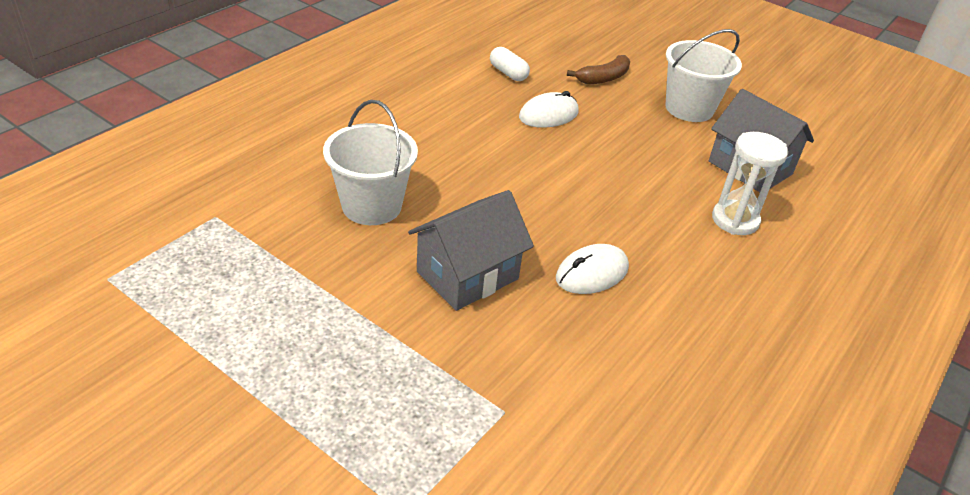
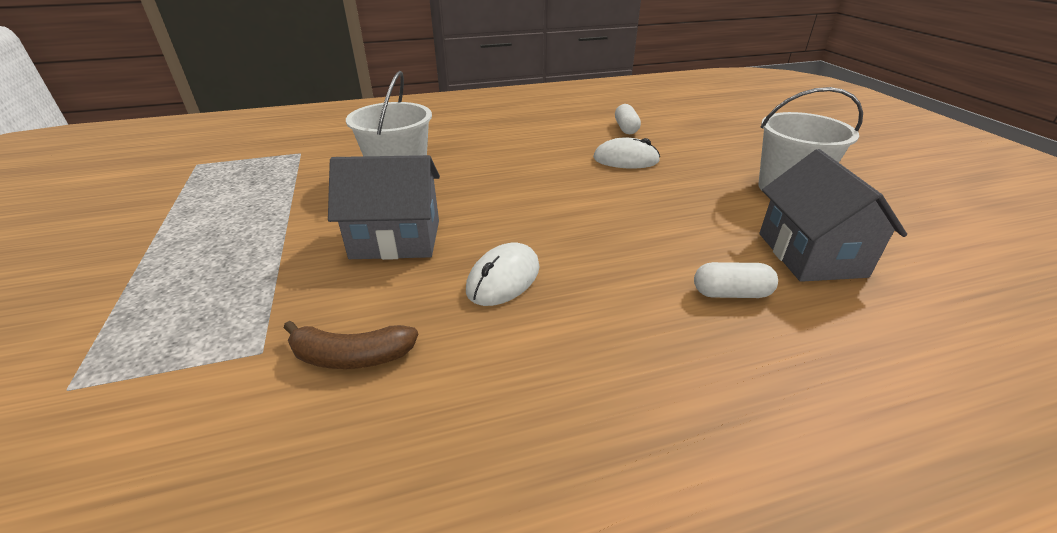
camera: 40 degrees right, 5 degrees down
white mouse [556,244,629,294] -> white mouse turned 60 degrees counterclockwise [466,243,540,306]
brown banana [567,55,630,84] -> brown banana moved to [284,321,418,369]
white hourglass [712,132,788,235] -> white capsule [694,262,778,298]

